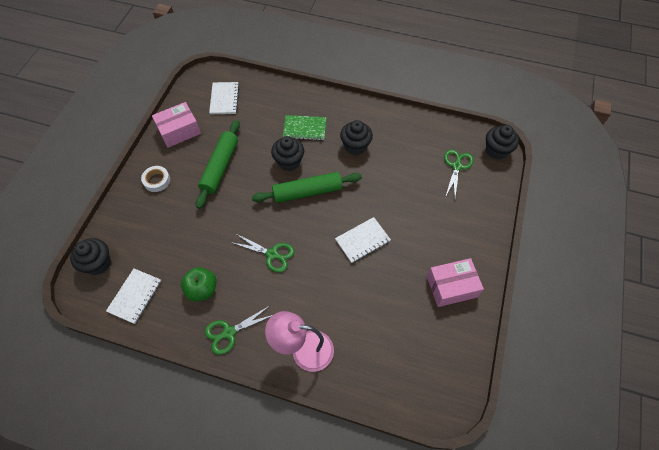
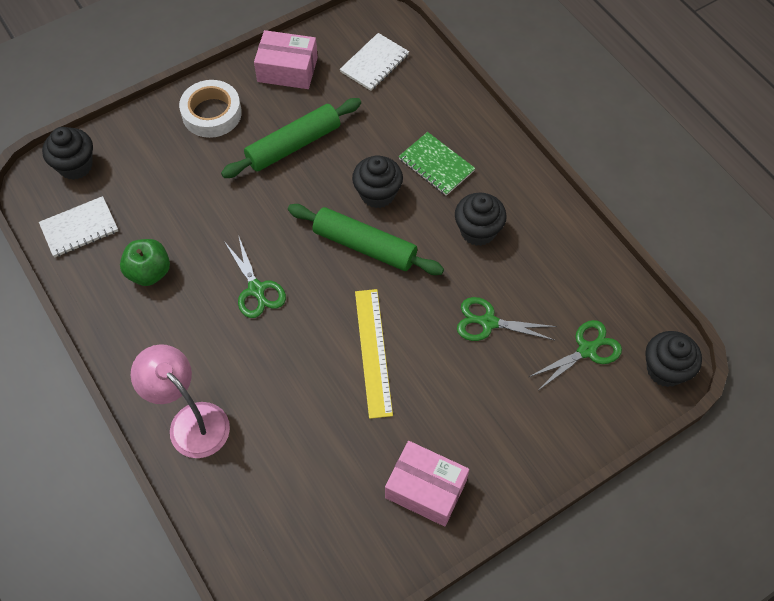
camera: 40 degrees right, 0 degrees up
white tape [141,166,170,192] -> white tape [179,80,242,138], size x1.55
green scissors [205,306,273,355] -> green scissors moved to [457,297,557,341]
white notebook [335,217,391,263] -> yellow ruler [355,289,393,419]

